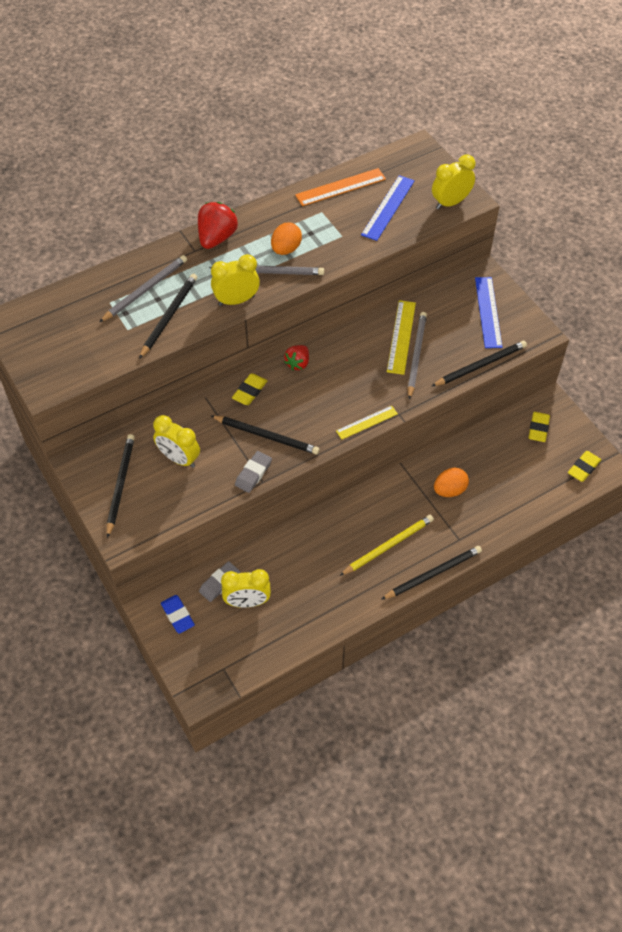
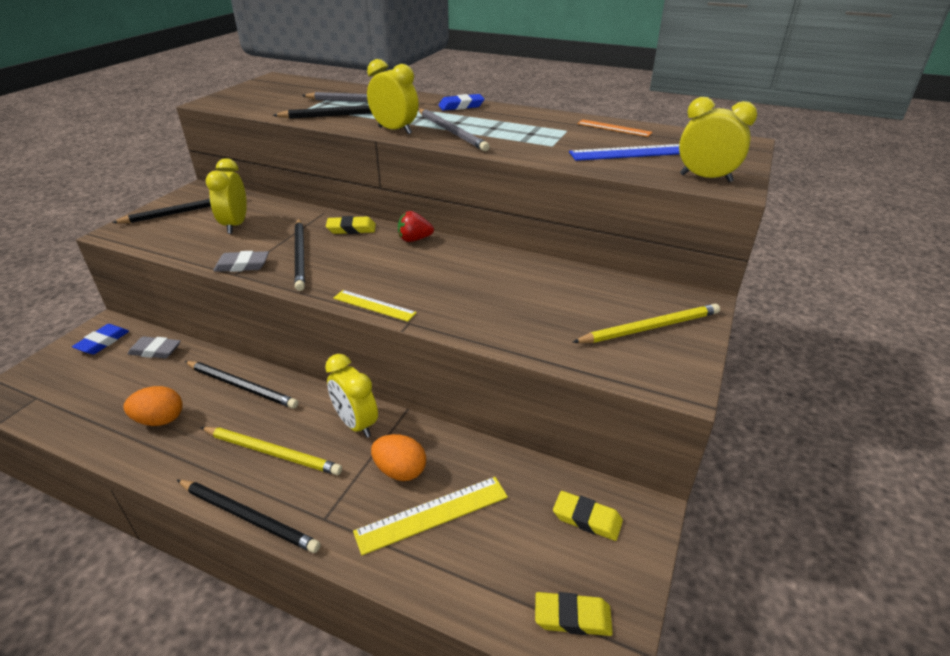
camera: 55 degrees right, 20 degrees down
red strawberry [198,202,238,249] -> blue eraser [438,94,484,111]
yellow clock [221,569,271,608] -> yellow clock moved to [325,354,378,438]
orange egg [271,222,302,255] -> orange egg moved to [124,386,183,426]
orange ruler [295,168,386,206] -> orange ruler [577,119,653,137], size x0.66
yellow ruler [387,300,416,375] -> yellow ruler moved to [353,477,508,555]
grey pencil [408,312,427,400] -> none
black pencil [432,341,527,386] -> black pencil moved to [184,361,298,409]
blue ruler [475,277,502,348] -> yellow pencil [572,304,720,343]
yellow eraser [529,412,550,442] -> yellow eraser turned 45 degrees clockwise [553,491,623,541]

